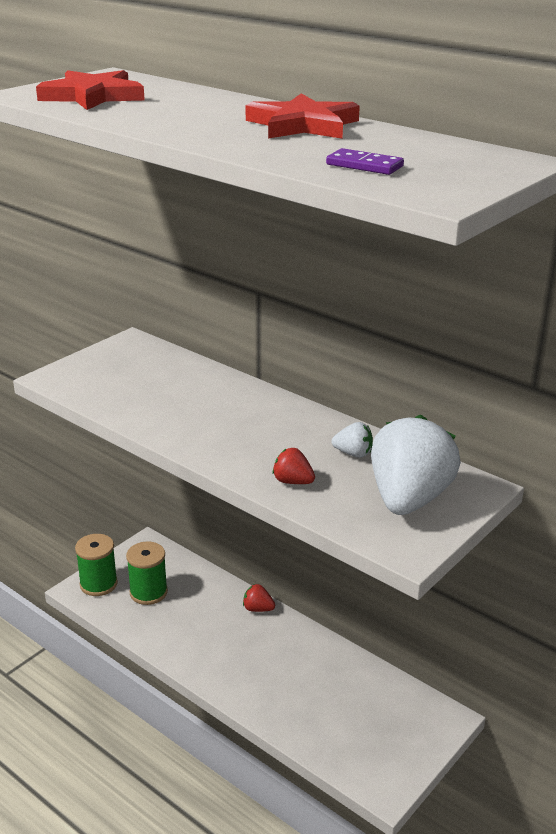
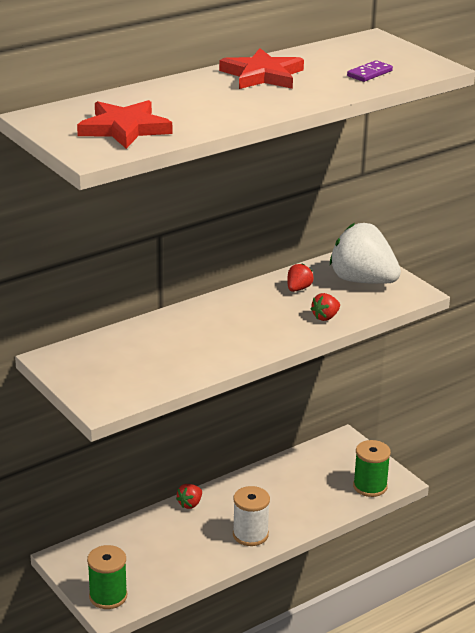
camera: 75 degrees left, 0 degrees up
green spool [126,541,168,605] -> green spool moved to [353,440,391,497]
white strawberry [331,422,373,458] -> red strawberry [287,263,314,292]
none -> white spool [233,486,270,546]

